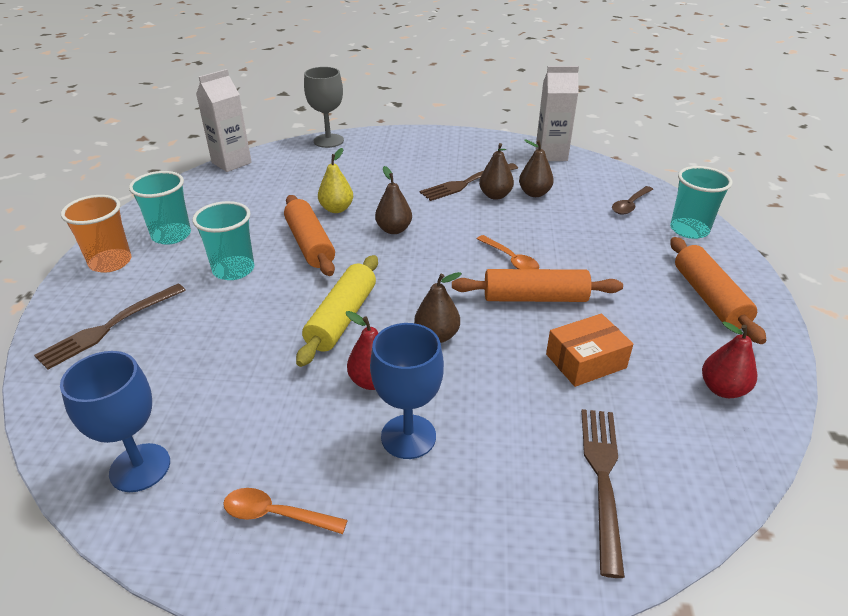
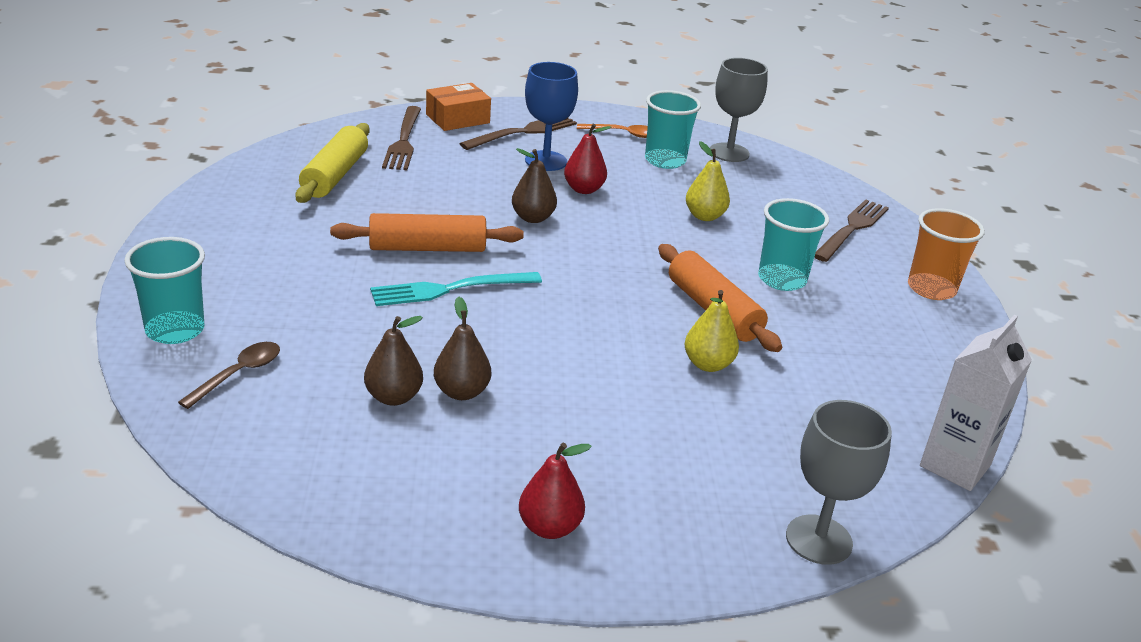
camera: 170 degrees right, 5 degrees down
blue goblet [60,351,170,492] -> grey goblet [710,58,768,162]
turquoise cup [129,171,191,245] -> turquoise cup moved to [645,90,701,169]
yellow rolling pin [296,255,378,367] -> yellow rolling pin moved to [295,123,370,203]
brown pear [375,166,412,234] -> none
brown fork [420,163,518,201] -> brown fork moved to [459,117,577,150]
orange spoon [477,235,539,269] -> turquoise fork [370,272,542,306]
white carton [535,66,579,161] -> none
orange box [546,314,633,387] -> orange box moved to [426,83,491,131]
orange rolling pin [670,237,767,344] -> none
red pear [702,322,757,398] -> red pear moved to [519,443,592,539]
none -> yellow pear [686,141,730,221]

